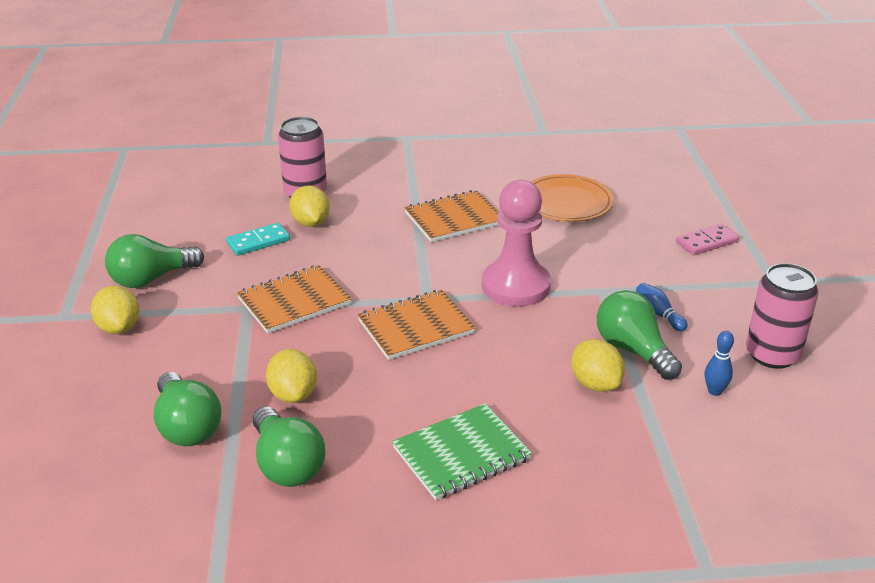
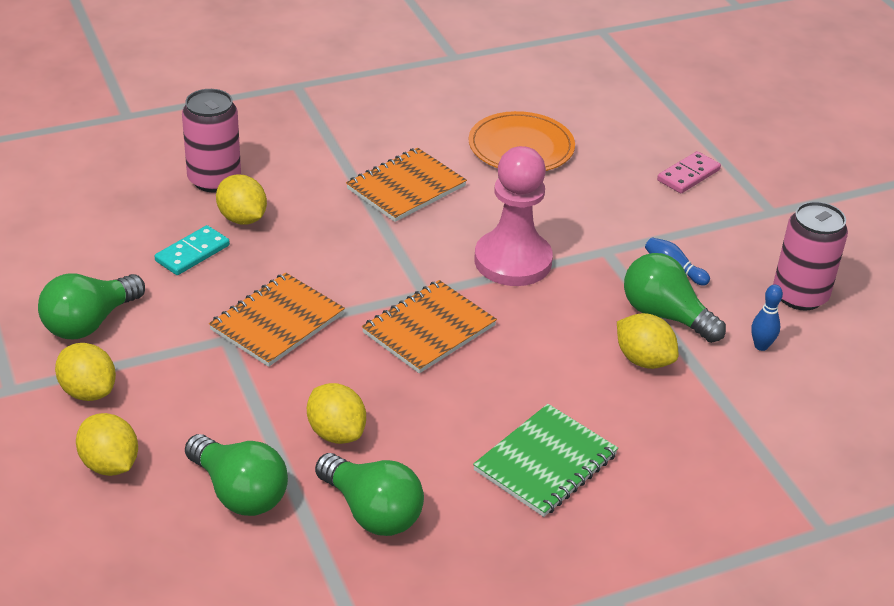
camera: 20 degrees left, 5 degrees up
none -> yellow lemon [76,413,138,476]

